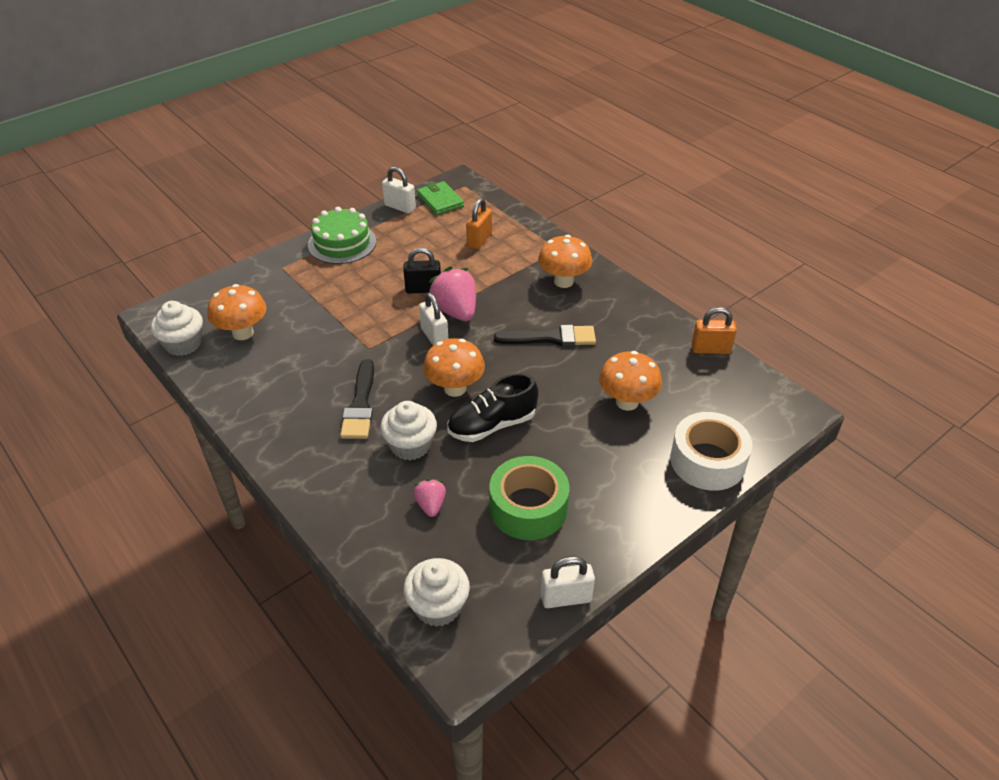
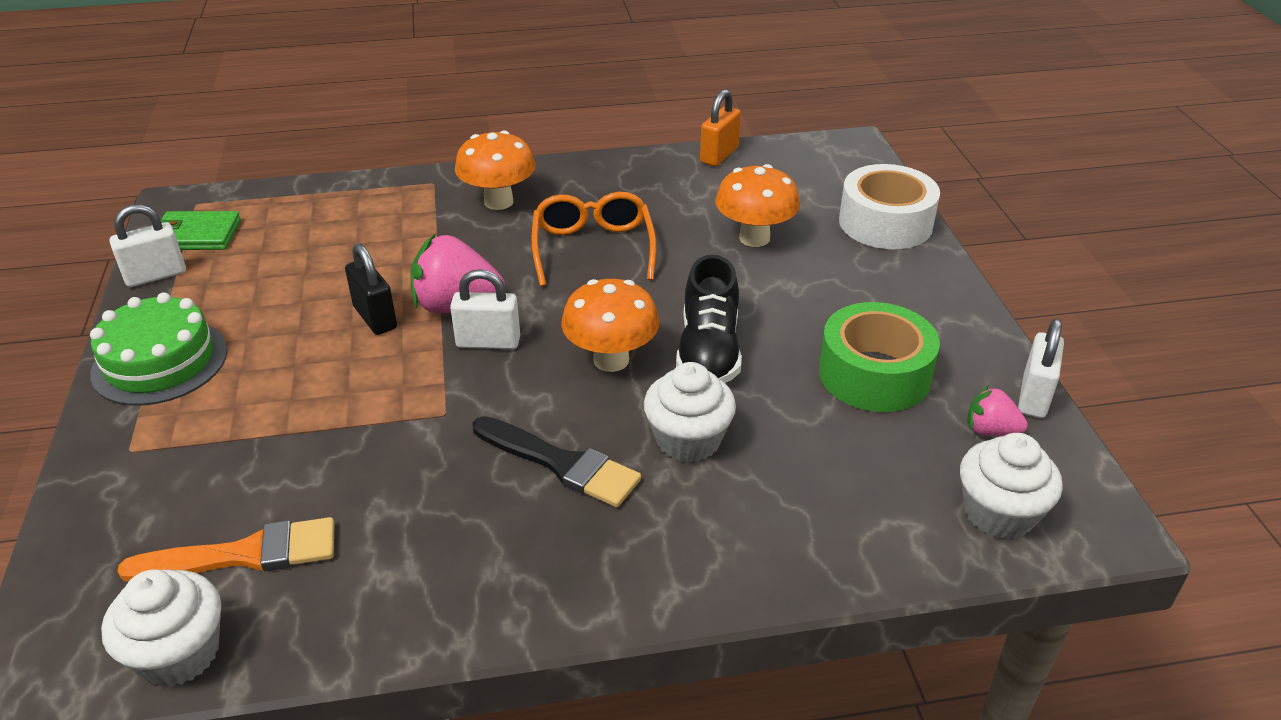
camera: 60 degrees left, 5 degrees down
orange mushroom [207,284,266,340] -> orange brush [117,517,334,582]
black padlock [403,248,441,294] -> black padlock turned 60 degrees counterclockwise [345,243,397,335]
pink strawberry [413,479,446,517] -> pink strawberry moved to [967,385,1028,436]
orange padlock [466,198,492,249] -> none
black brush [494,325,596,346] -> orange glasses [532,192,656,286]

